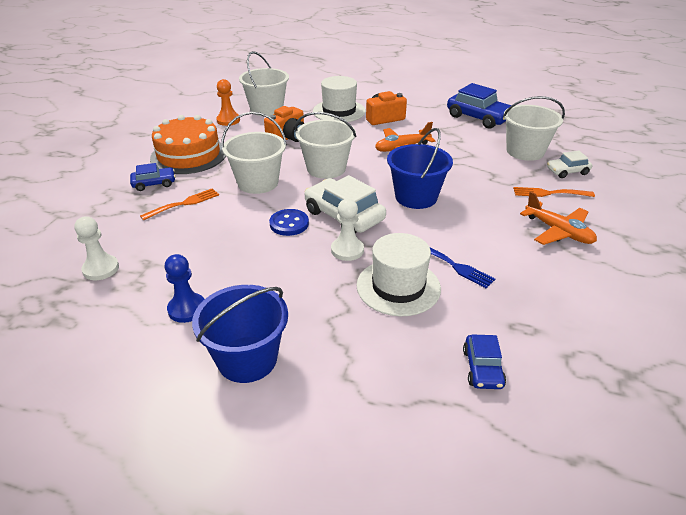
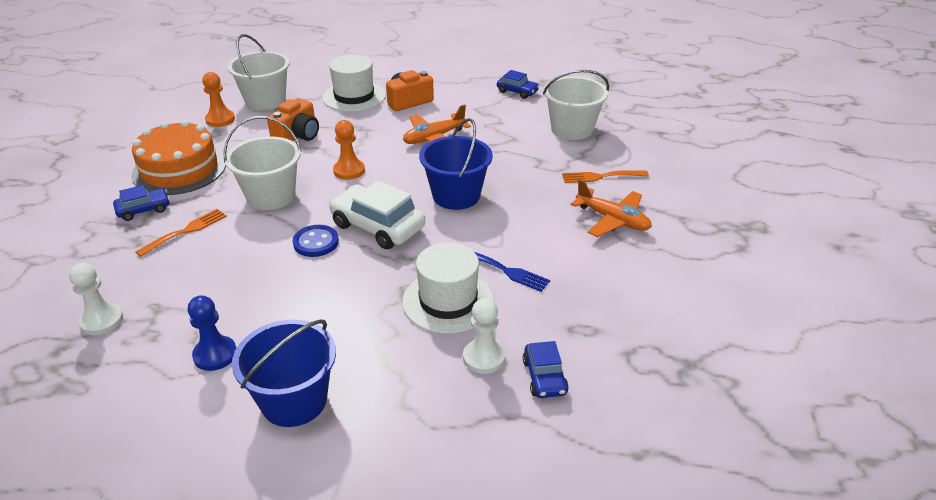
camera: 10 degrees left, 0 degrees up
white bucket [295,112,356,179] -> orange pawn [333,120,365,180]
white pawn [331,199,364,261] -> white pawn moved to [463,298,505,374]
blue car [447,83,511,129] -> blue car [497,70,540,99], size x0.56
white car [547,151,592,178] -> none

